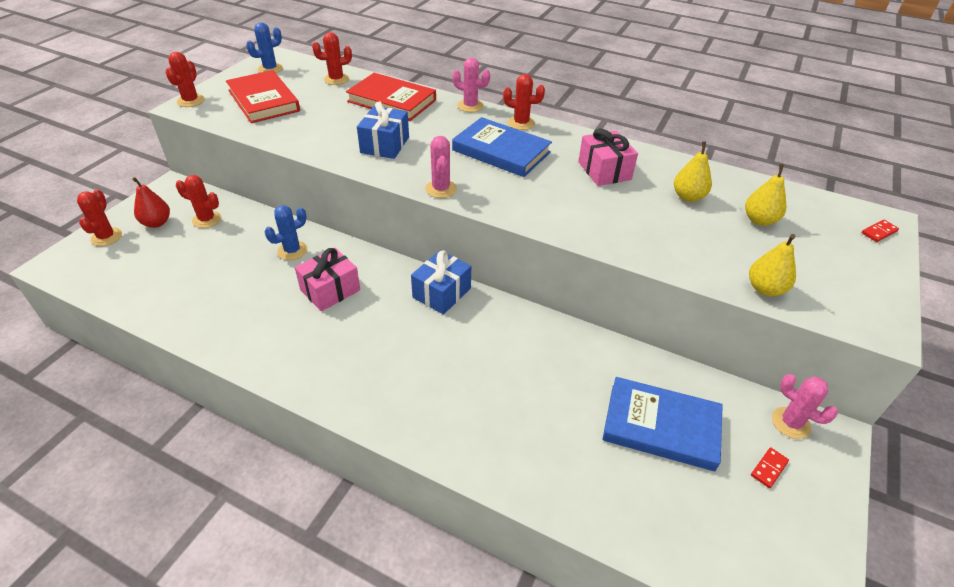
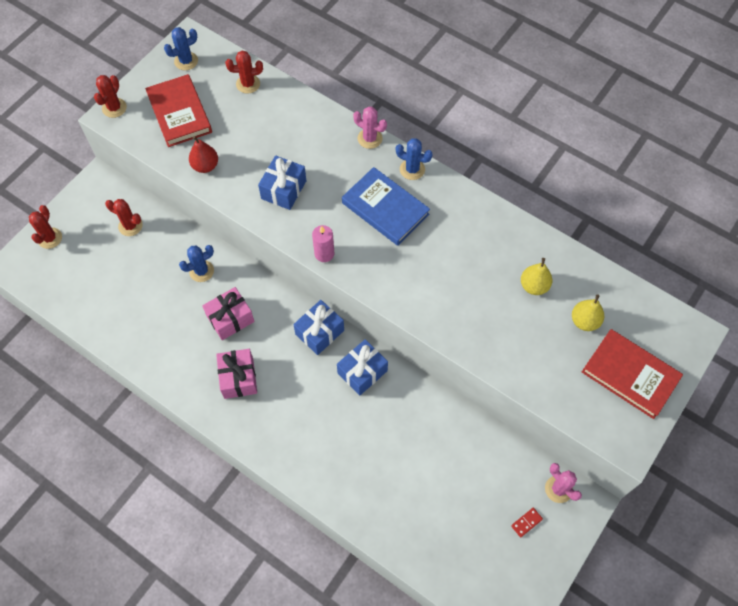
camera: 10 degrees right, 20 degrees up
red pear [132,177,170,228] -> red pear moved to [189,136,218,173]
red book [346,73,436,121] -> red book moved to [582,329,683,419]
pink cactus [425,136,457,198] -> pink candle [312,225,334,262]
red cactus [503,74,545,130] -> blue cactus [396,138,432,180]
pink gift [578,128,638,186] -> pink gift moved to [216,349,257,399]
blue book [602,377,723,471] -> none
yellow pear [749,234,796,296] -> none
red domino [862,220,899,242] -> none
none -> blue gift [337,339,388,396]

